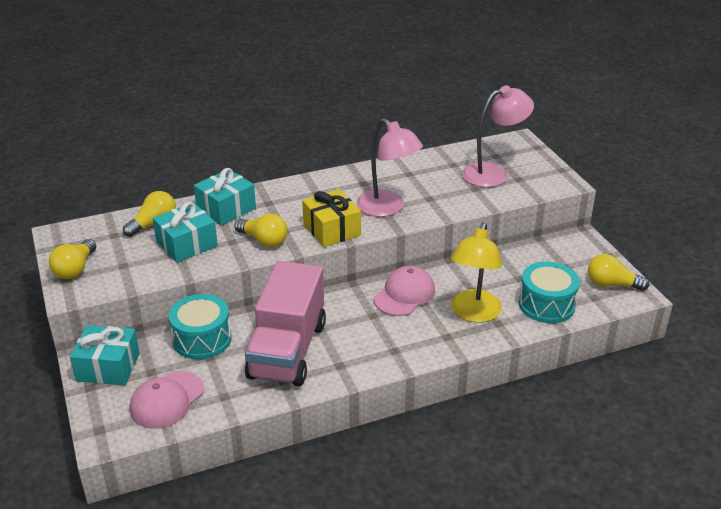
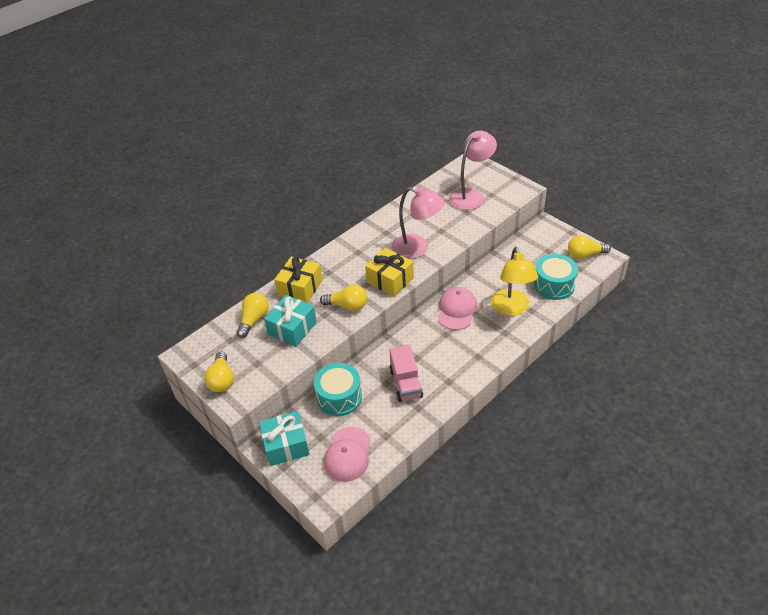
camera: 20 degrees left, 10 degrees up
turquoise gift [194,168,256,226] -> yellow gift [274,257,322,303]
pink truck [245,261,326,386] -> pink truck [389,345,423,402], size x0.57

